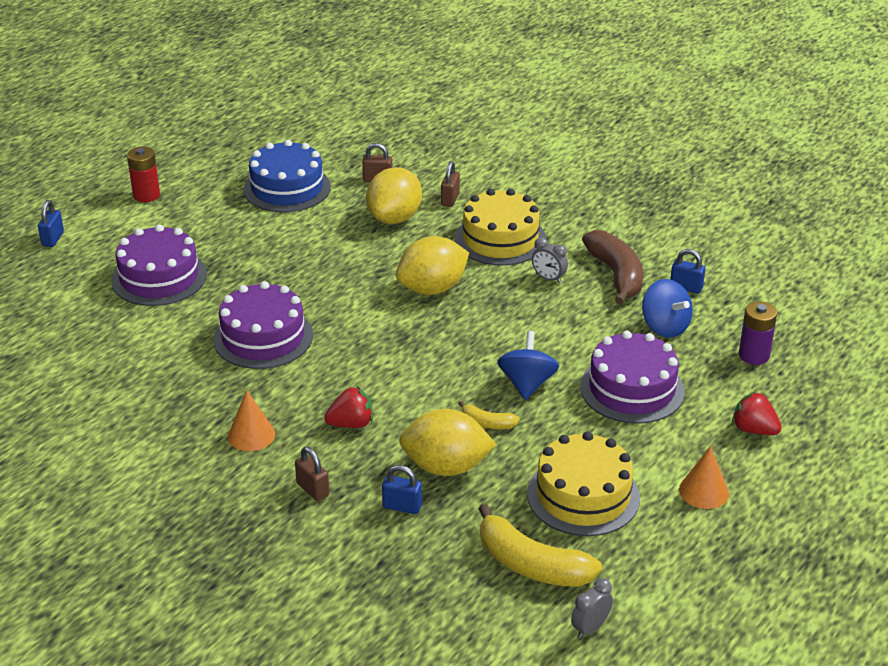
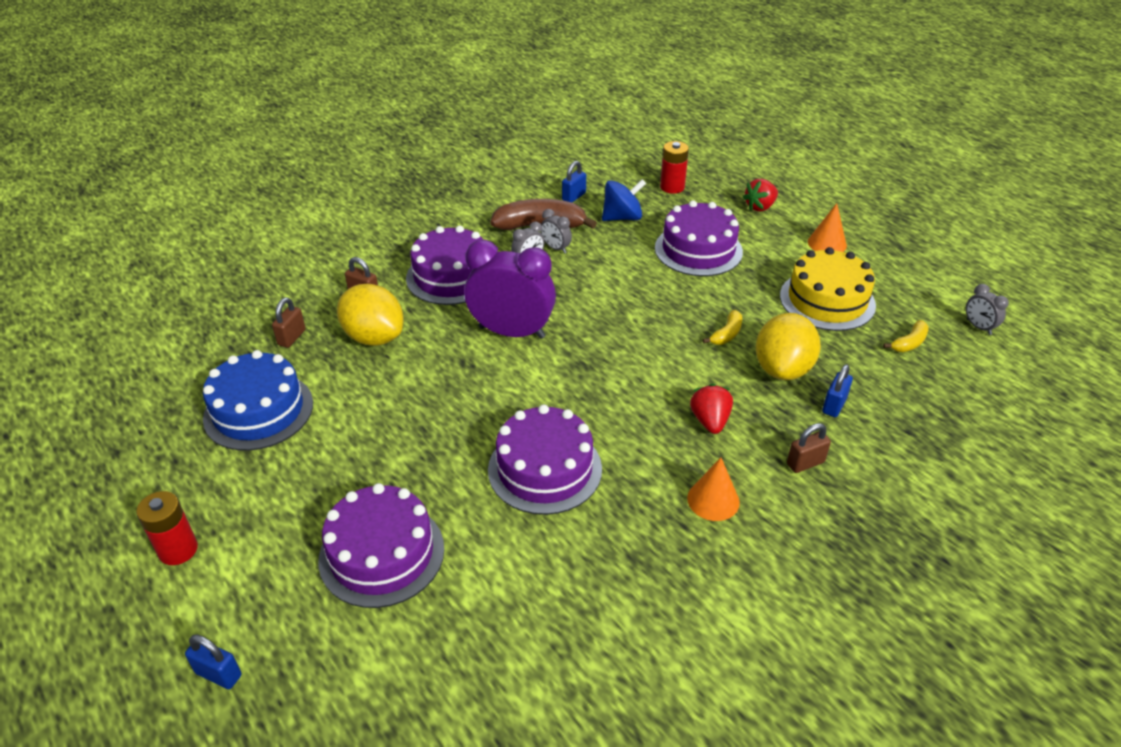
camera: 75 degrees left, 5 degrees up
yellow lemon [396,236,469,295] -> purple clock [464,240,556,339]
yellow cake [455,189,546,266] -> purple cake [406,226,484,305]
yellow banana [479,504,602,587] -> yellow banana [883,320,929,352], size x0.50
blue spinning top [497,331,559,400] -> none
purple battery [739,301,777,365] -> red battery [660,141,689,194]
none -> grey clock [541,209,572,254]

